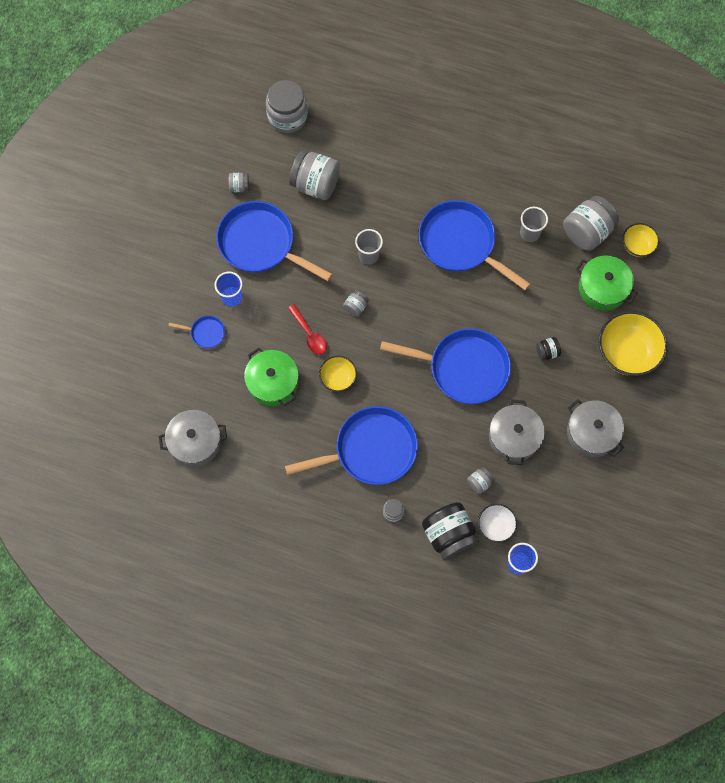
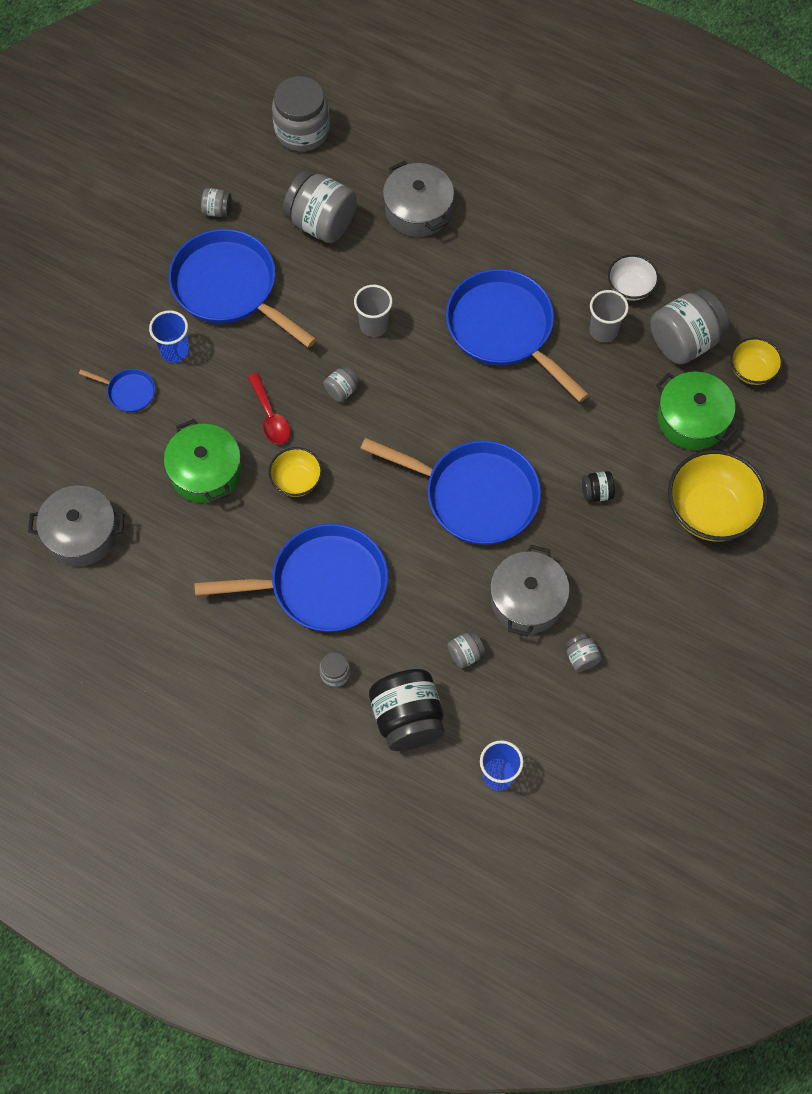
camera: 10 degrees right, 5 degrees down
white bowl [478,504,517,543] -> white bowl moved to [608,255,659,301]
grey pot [567,399,624,457] -> grey pot moved to [383,161,454,237]
none -> grey jar [565,633,602,672]

